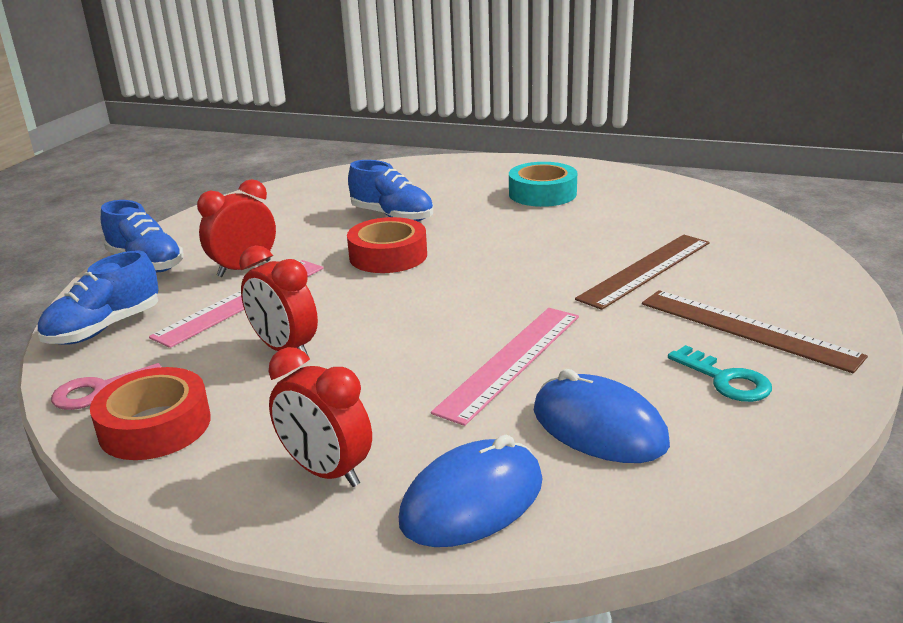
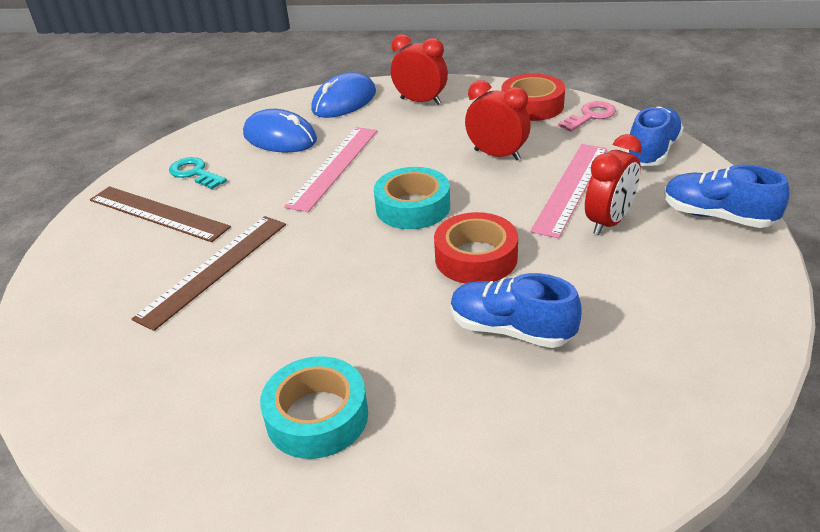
camera: 170 degrees right, 10 degrees up
none -> turquoise tape [374,167,450,229]

